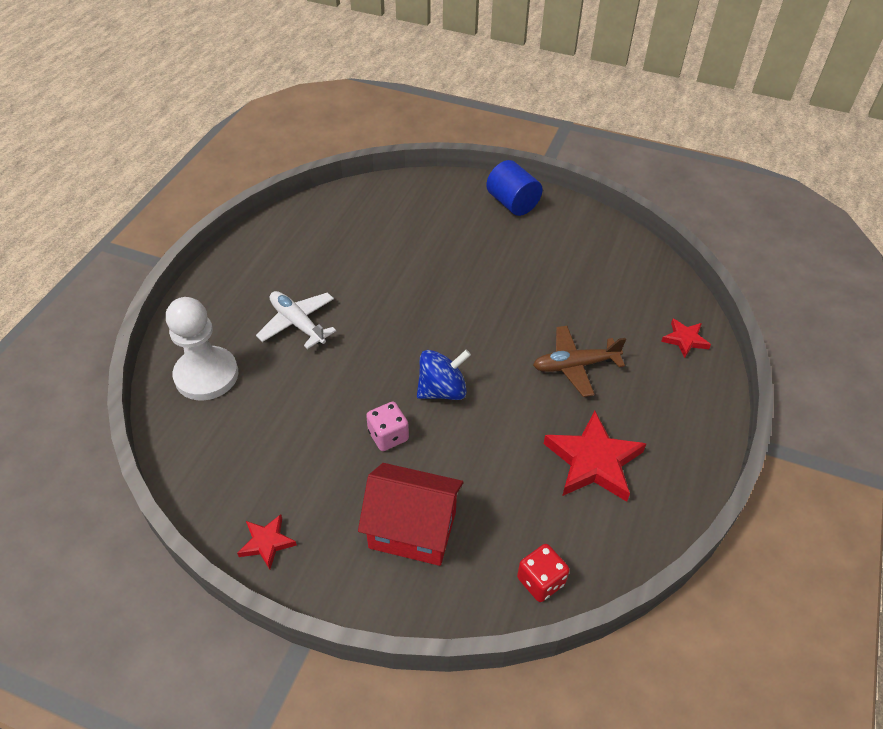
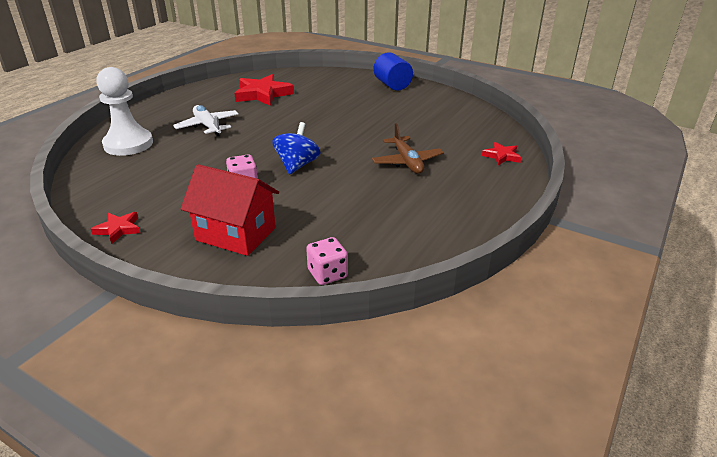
camera: 10 degrees right, 15 degrees down
blue spinning top [417,350,471,400] -> blue spinning top turned 60 degrees counterclockwise [272,122,321,174]
red dice [517,544,570,602] -> pink dice [306,237,348,285]
brown plane [533,326,626,397] -> brown plane turned 105 degrees counterclockwise [372,123,444,174]
red star [544,410,646,502] -> red star moved to [234,74,294,106]

